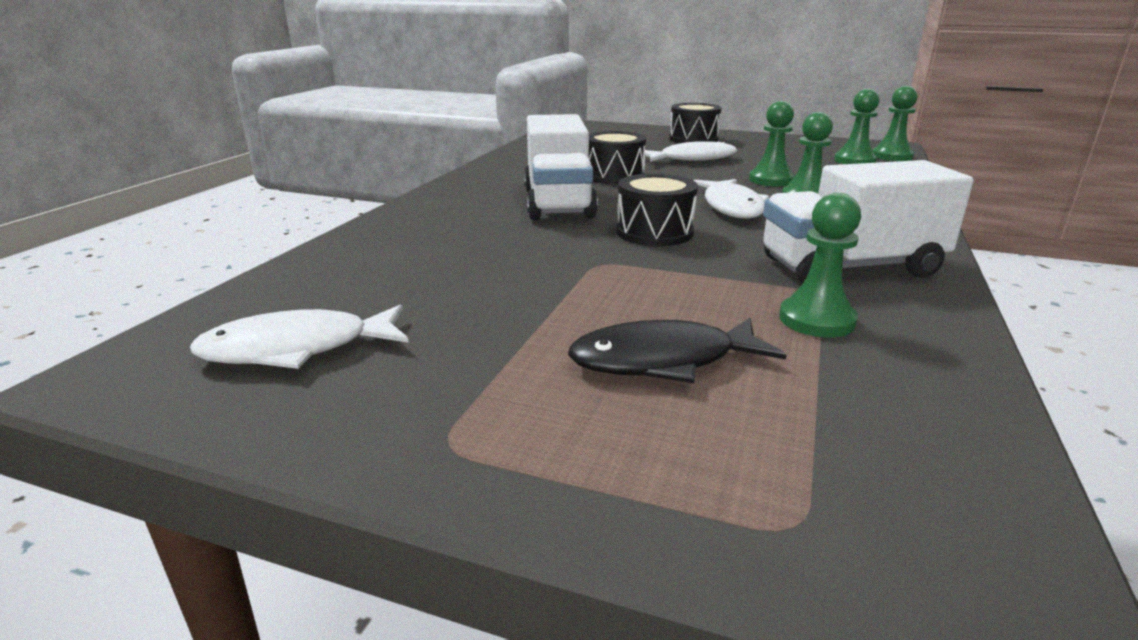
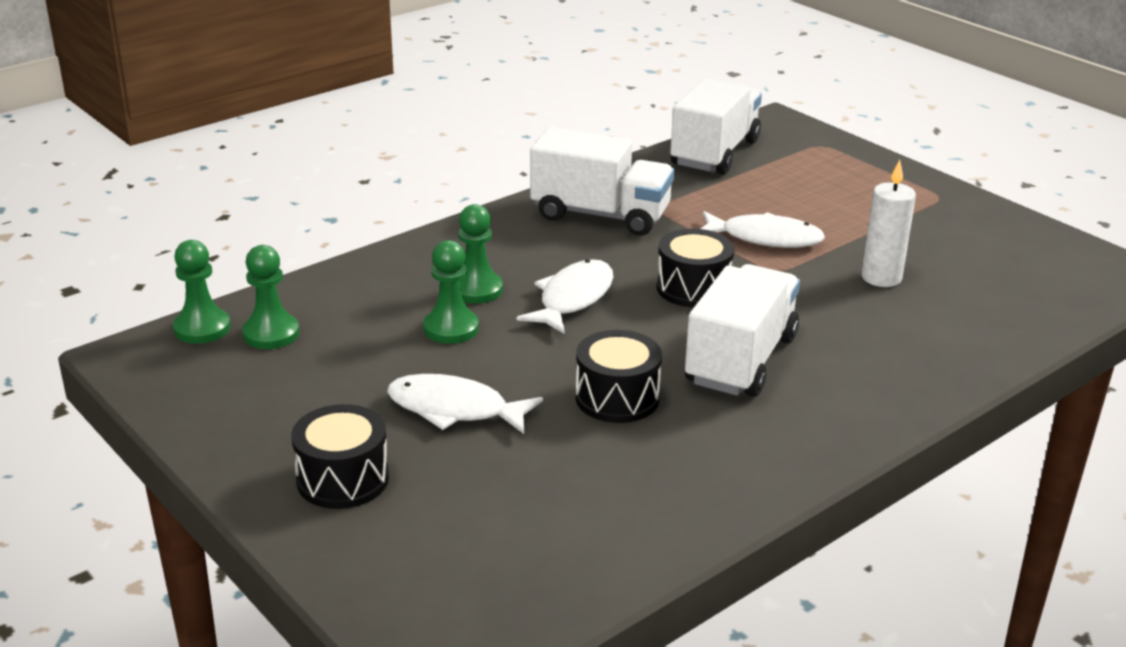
camera: 150 degrees left, 5 degrees up
white fish [190,305,409,369] -> white fish moved to [701,211,825,248]
black fish [568,318,786,383] -> none
green pawn [779,193,861,337] -> none
none -> white truck [670,79,762,175]
none -> white candle [862,160,916,287]

